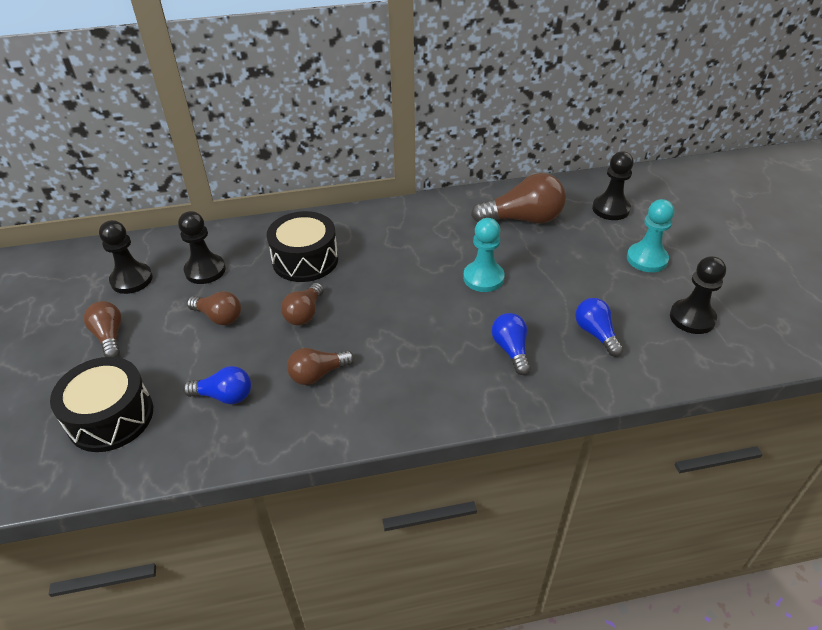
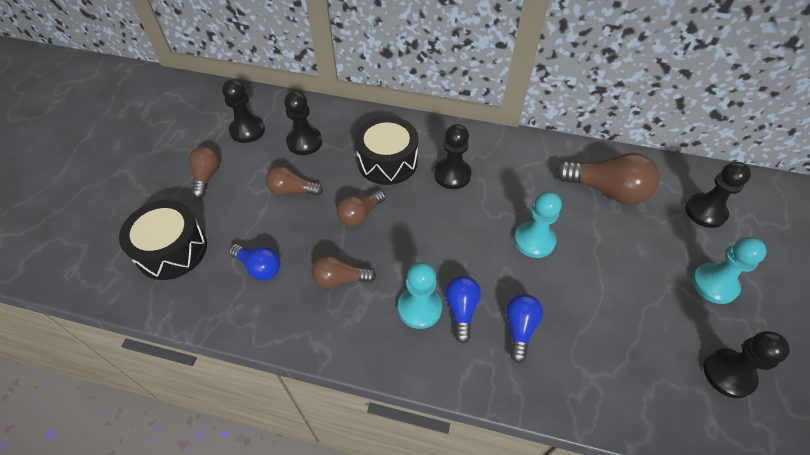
camera: 25 degrees right, 10 degrees up
brown light bulb [187,291,241,325] -> brown light bulb turned 135 degrees clockwise [266,166,323,196]
blue light bulb [575,298,623,357] -> blue light bulb moved to [446,276,481,343]
none -> turquoise pawn [398,262,442,329]
none -> black pawn [434,124,472,189]

